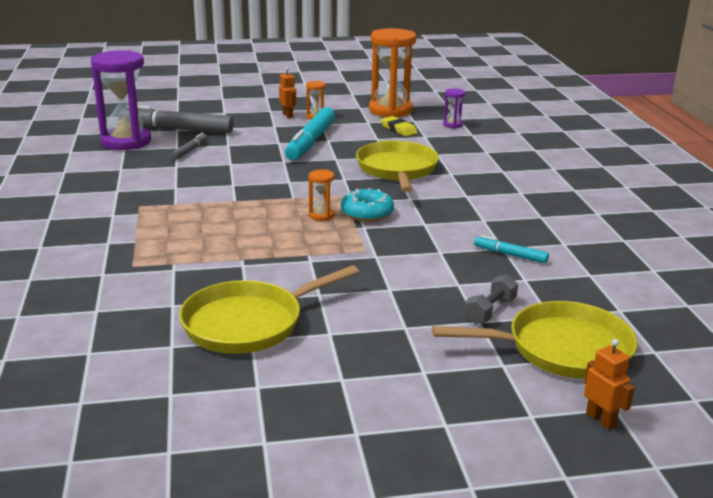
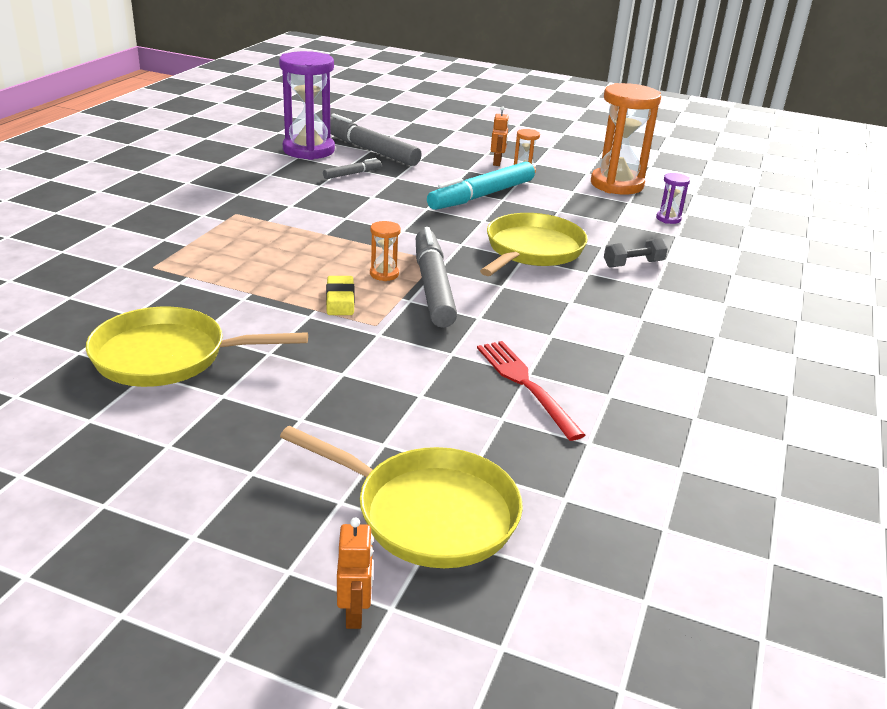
camera: 30 degrees right, 5 degrees up
turquoise donut [341,188,394,222] -> grey marker [416,227,457,328]
yellow eraser [381,116,418,136] -> yellow eraser moved to [326,276,355,315]
grey dumbbell [465,274,518,324] -> grey dumbbell moved to [604,238,668,268]
turquoise marker [474,235,549,263] -> red fork [477,341,585,441]

